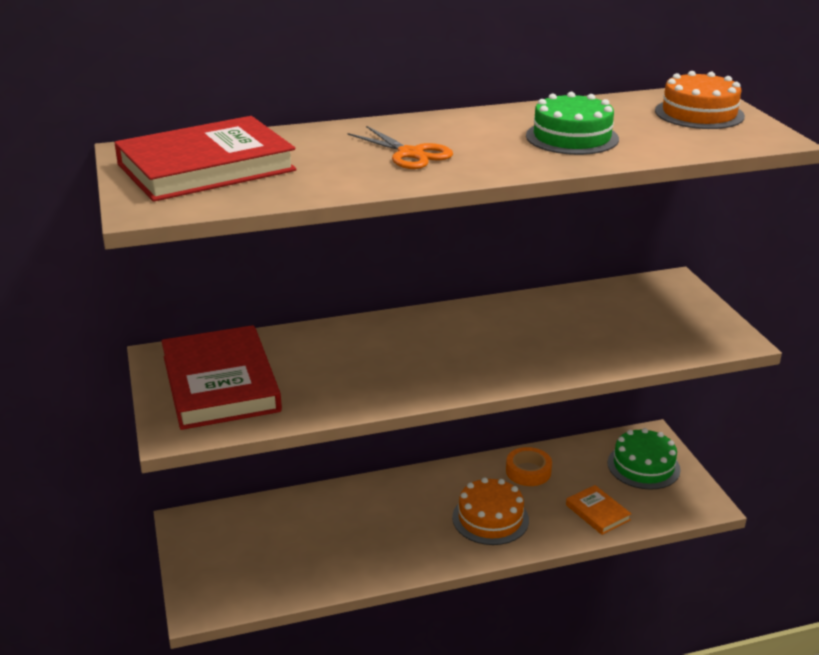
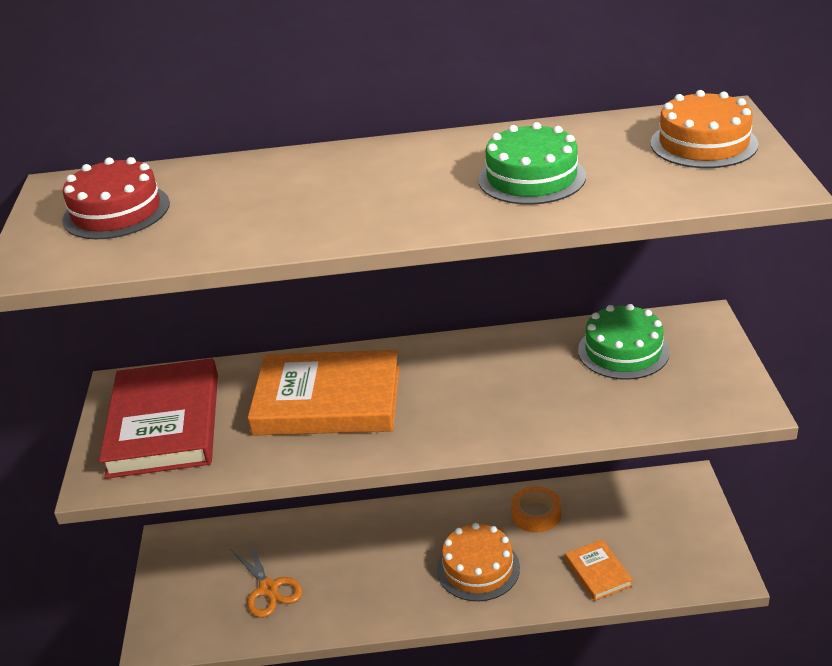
camera: 15 degrees right, 5 degrees up
red book [114,116,297,202] -> red cake [62,157,170,239]
orange scissors [348,126,453,169] -> orange scissors moved to [231,540,303,618]
green cake [607,428,681,490] -> green cake moved to [578,304,670,379]
none -> orange book [248,350,400,436]

